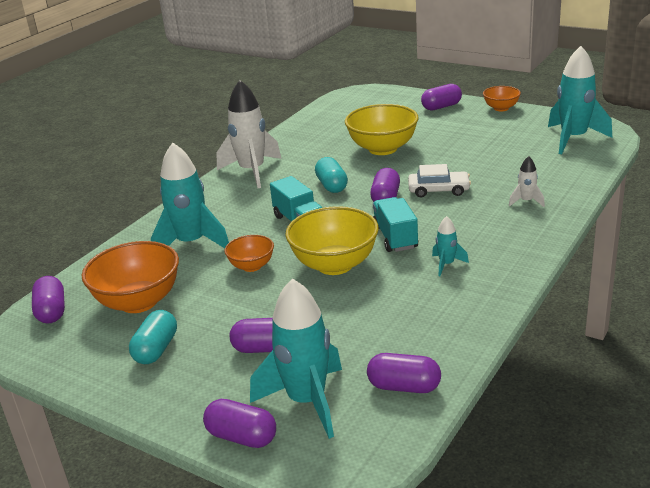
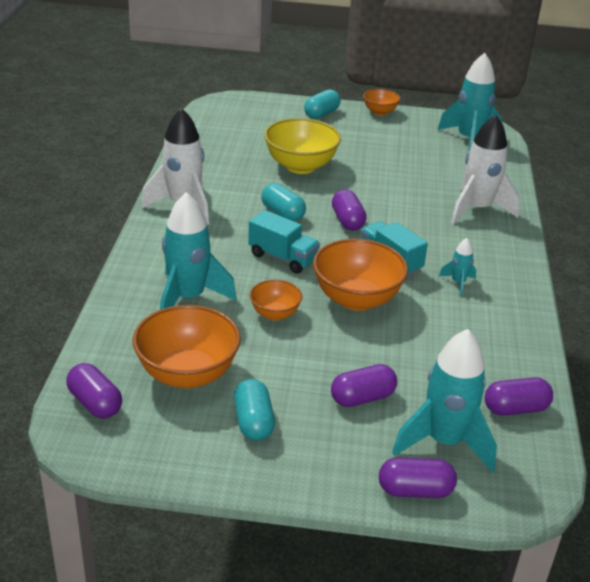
camera: 30 degrees left, 5 degrees up
yellow bowl [285,206,379,275] -> orange bowl [313,239,408,311]
white car [408,164,471,197] -> none
purple capsule [421,84,462,111] -> turquoise capsule [304,89,341,119]
white rocket [509,156,545,207] -> white rocket [451,114,520,224], size x2.16

